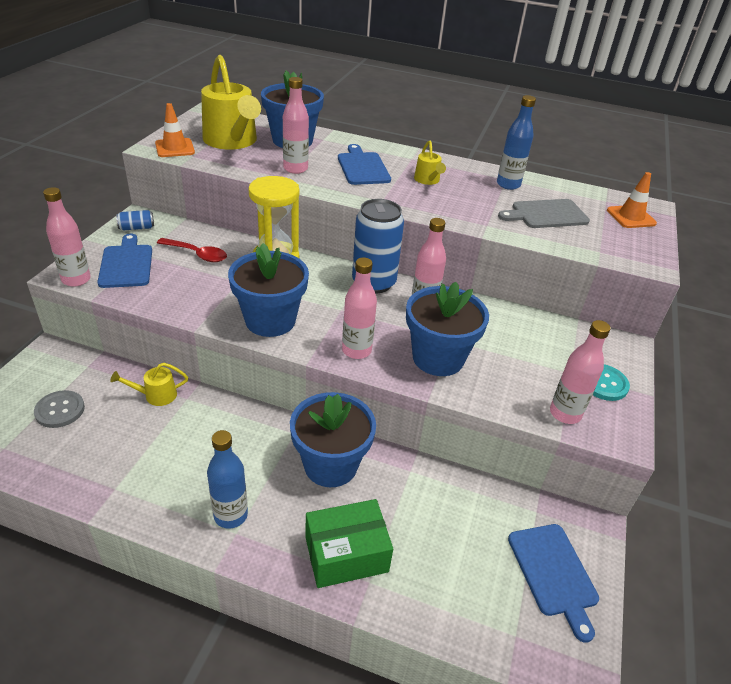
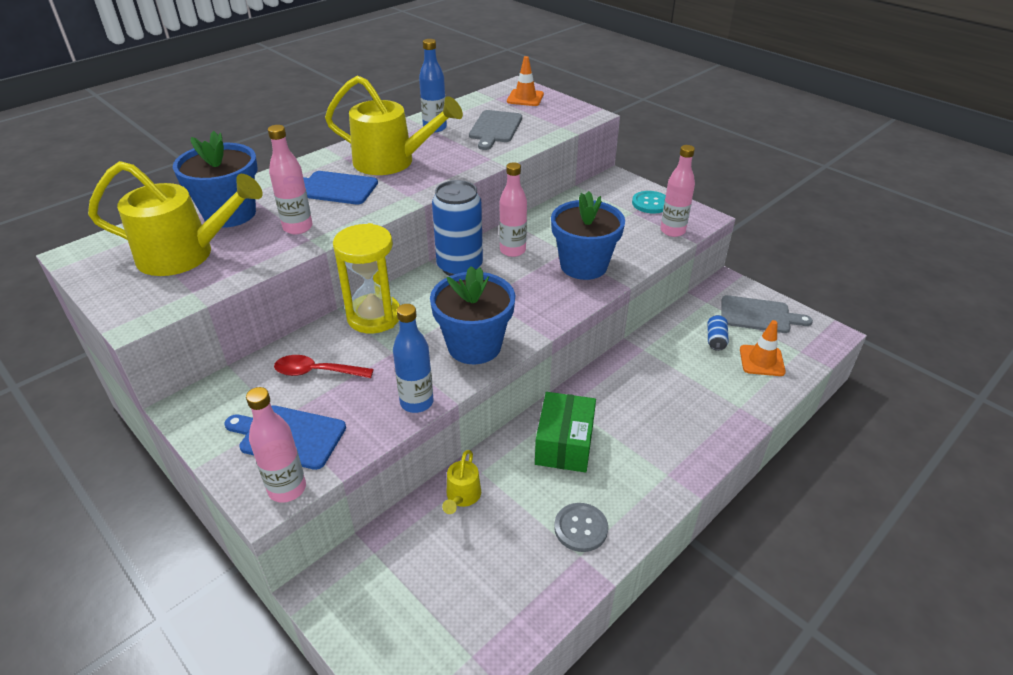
camera: 60 degrees left, 0 degrees up
grey button [34,390,85,428] -> grey button moved to [554,503,608,552]
blue can [116,210,154,230] -> blue can moved to [708,315,729,351]
orange traffic cone [155,103,195,157] -> orange traffic cone moved to [740,320,786,376]
red spoon [157,238,227,262] -> red spoon turned 135 degrees counterclockwise [274,355,374,378]
blue bottle [207,430,248,529] -> blue bottle moved to [393,304,434,413]
blue flower pot [290,392,376,487] -> none
green box [305,499,393,588] -> green box moved to [535,392,596,473]
pink bottle [342,257,377,359] -> none
yellow watering can [414,141,446,185] -> yellow watering can [325,76,463,175], size x2.18
blue cutting board [508,524,599,643] -> grey cutting board [721,295,813,333]

